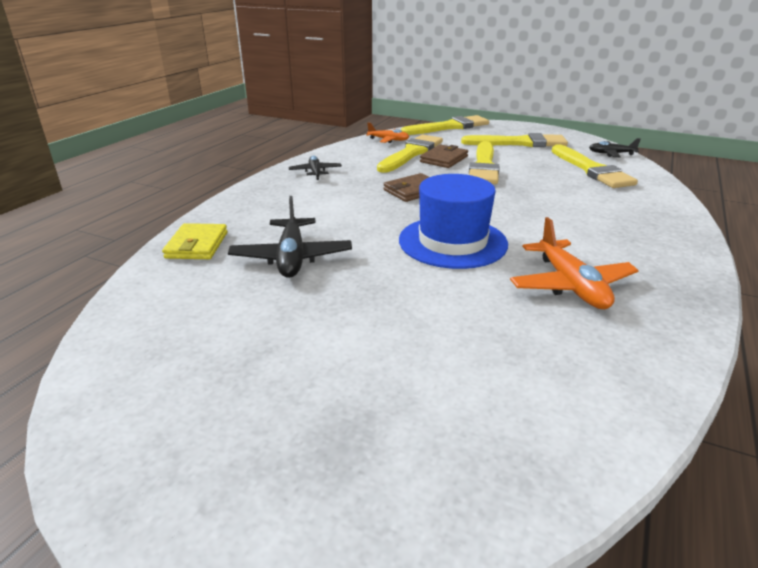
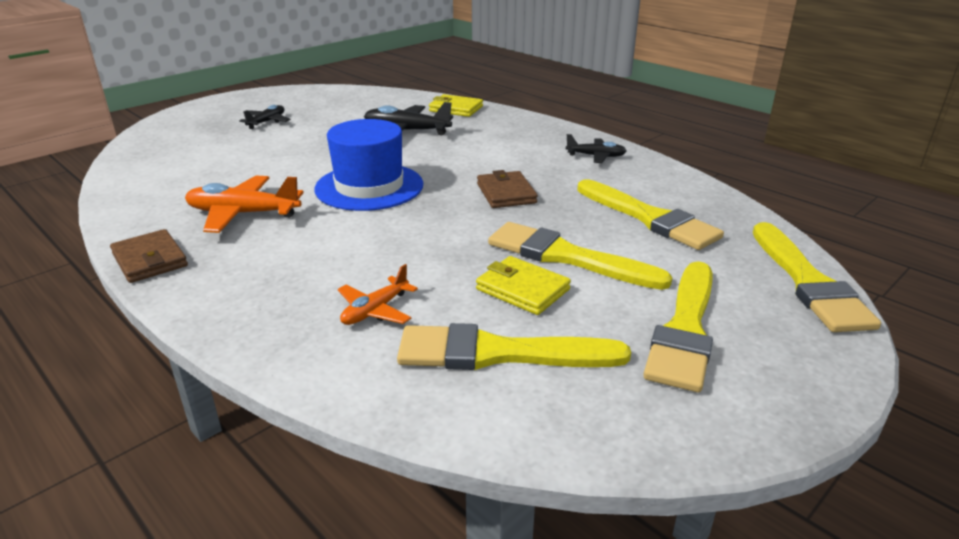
camera: 110 degrees right, 0 degrees up
orange plane [366,123,409,143] -> orange plane moved to [338,264,418,325]
brown wallet [420,145,468,168] -> brown wallet moved to [110,229,188,283]
black plane [589,138,641,157] -> black plane moved to [239,105,291,129]
none -> yellow wallet [476,256,571,315]

